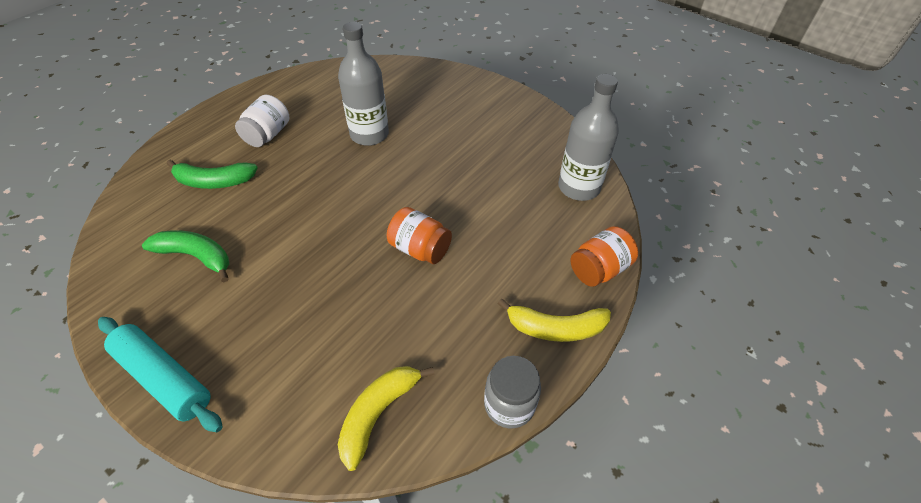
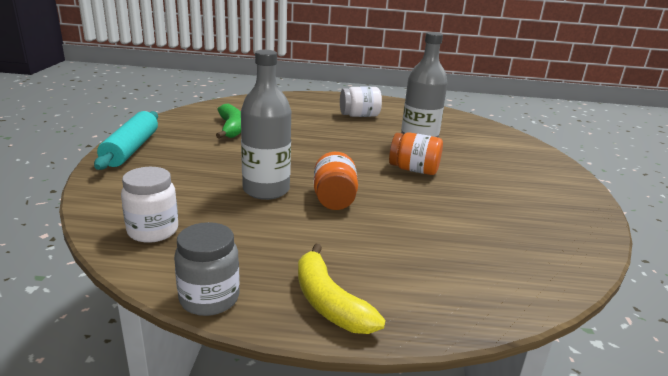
camera: 55 degrees right, 25 degrees down
green banana [167,160,258,189] -> none
yellow banana [338,366,434,471] -> white jar [121,167,178,243]
grey bottle [558,74,619,201] -> grey bottle moved to [241,50,291,200]
orange jar [571,226,638,287] -> orange jar moved to [389,132,443,175]

